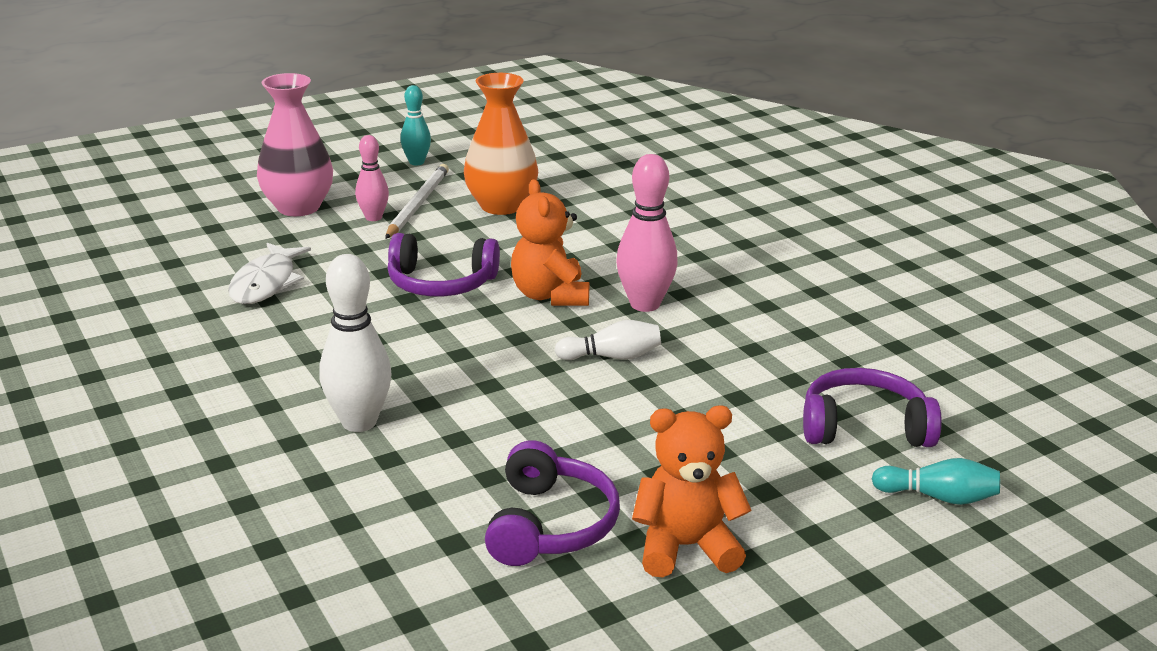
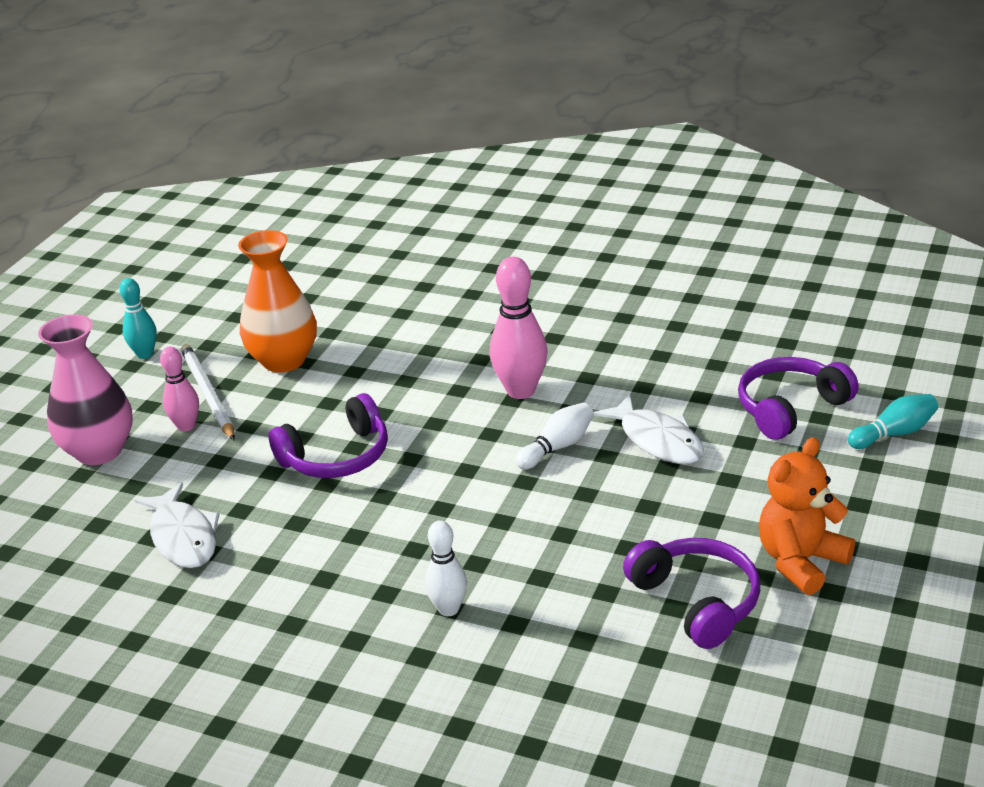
camera: 35 degrees left, 5 degrees up
white bowling pin [319,254,392,432] -> white bowling pin [425,521,467,616], size x0.61
orange teddy bear [511,179,589,306] -> none
none -> white fish [594,394,704,464]

